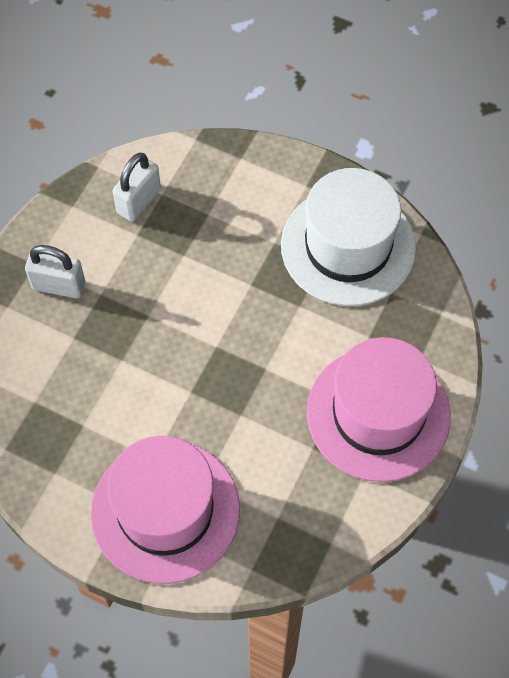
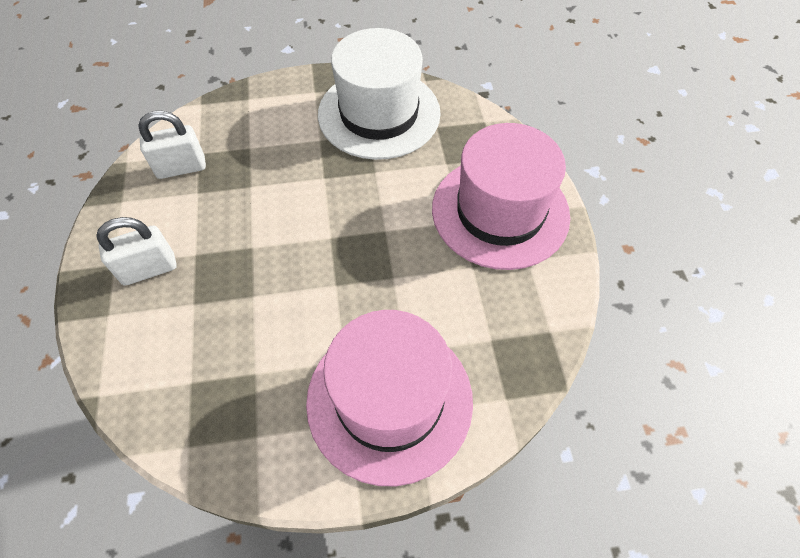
camera: 35 degrees left, 5 degrees down
white padlock [113,153,161,222] -> white padlock turned 75 degrees clockwise [138,111,206,179]

